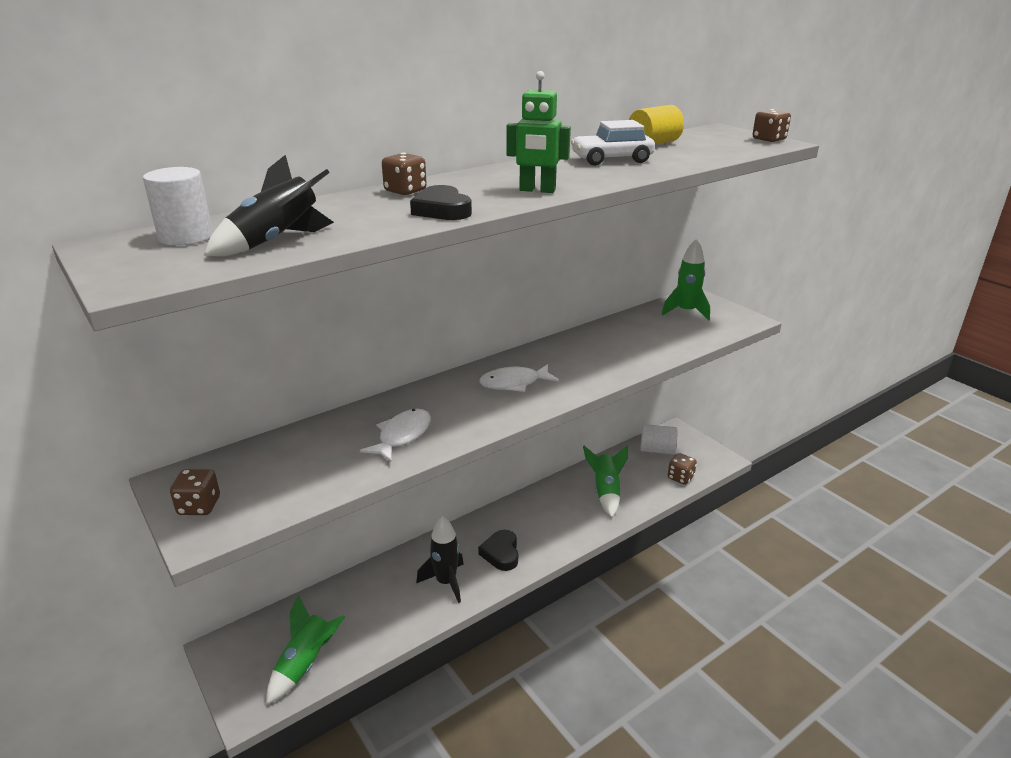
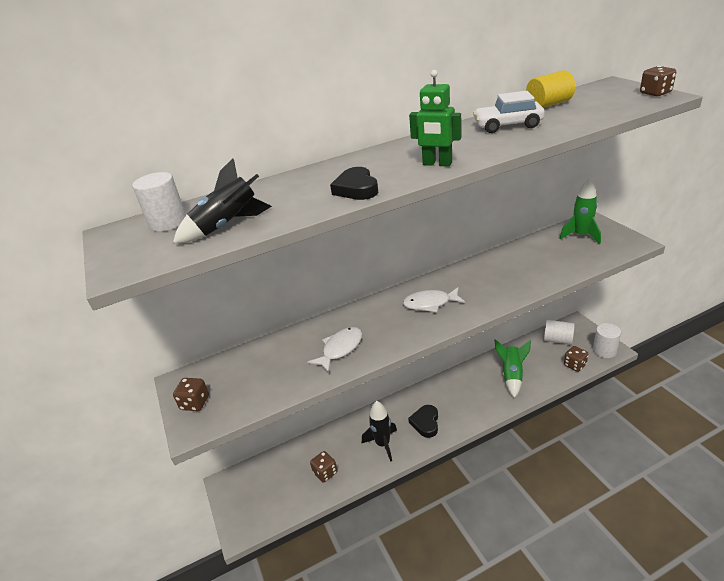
camera: 15 degrees right, 5 degrees up
green rocket [267,595,345,704] -> none
brown dice [382,153,427,195] -> brown dice moved to [310,451,337,482]
none -> white cylinder [593,323,621,358]

